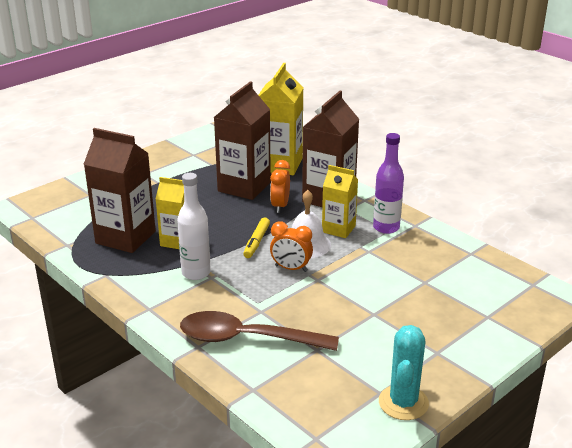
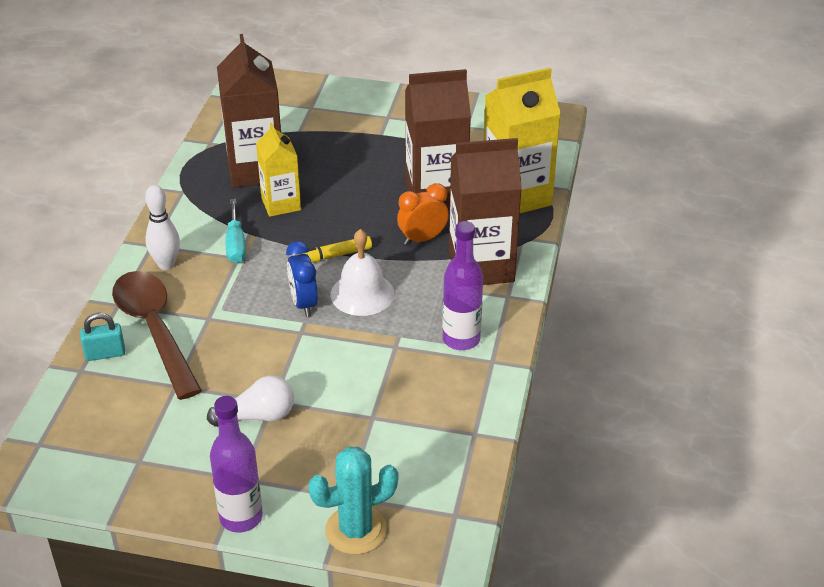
camera: 55 degrees right, 10 degrees up
white bottle [177,173,211,280] -> turquoise screwdriver [226,199,246,263]
orange clock [270,221,313,272] -> blue clock [286,241,318,317]
yellow carton [322,165,358,238] -> none
turquoise cactus [379,325,429,420] -> turquoise cactus moved to [308,447,398,555]
none -> turquoise padlock [80,313,125,361]
none -> white bowling pin [145,185,180,270]
none -> white light bulb [207,376,294,427]
none -> purple bottle [210,396,263,532]

